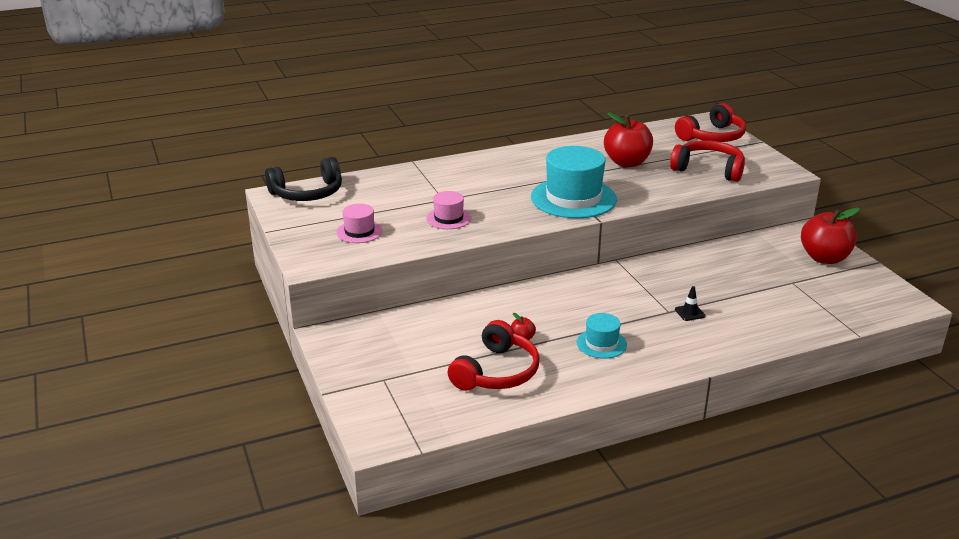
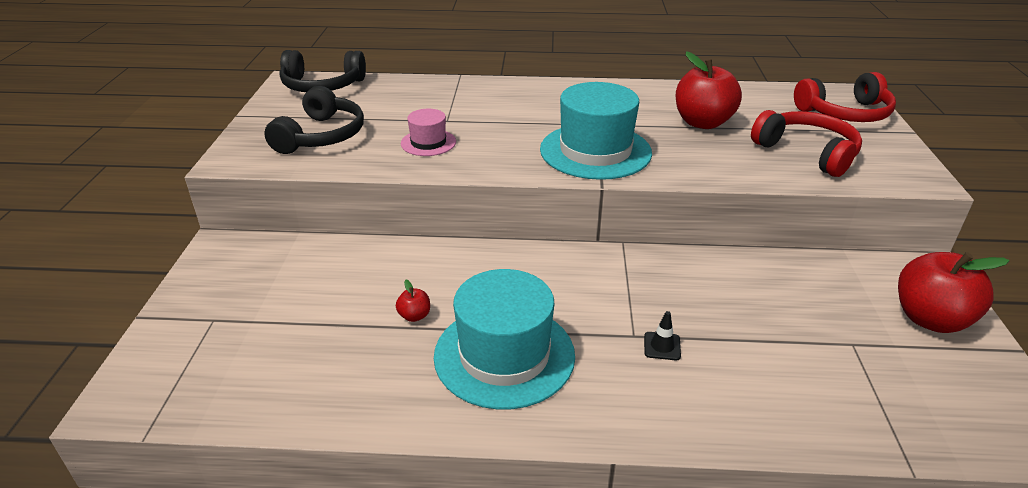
camera: 25 degrees right, 5 degrees up
pink hat [336,204,383,243] -> black headphones [264,86,364,154]
red headphones [448,320,540,391] -> none
turquoise hat [577,313,627,359] -> turquoise hat [434,269,575,409], size x1.97

